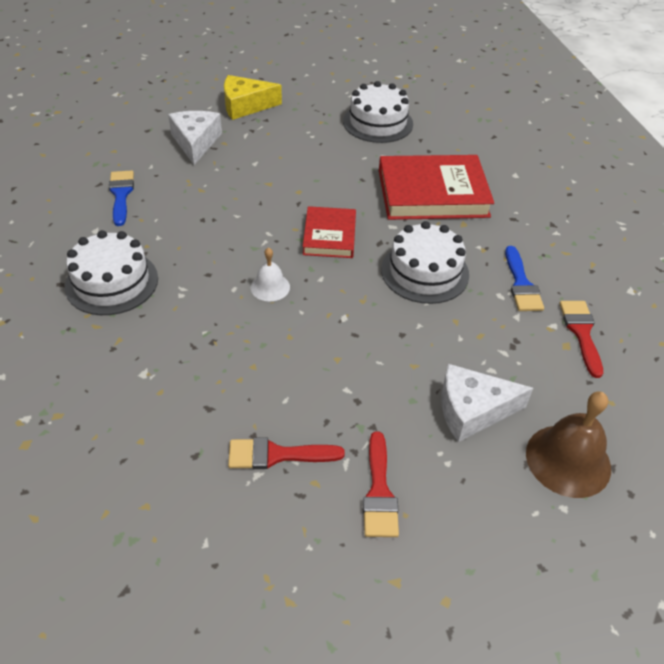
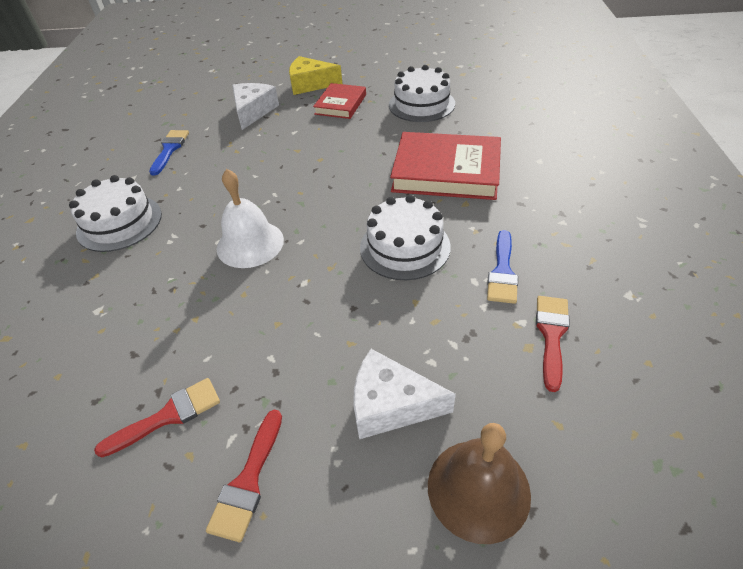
camera: 20 degrees right, 0 degrees up
red brush [228,437,345,469] -> red brush turned 135 degrees clockwise [94,378,220,457]
white bell [251,247,290,301] -> white bell [217,169,284,268], size x1.76
red book [303,206,356,258] -> red book moved to [313,83,366,119]

